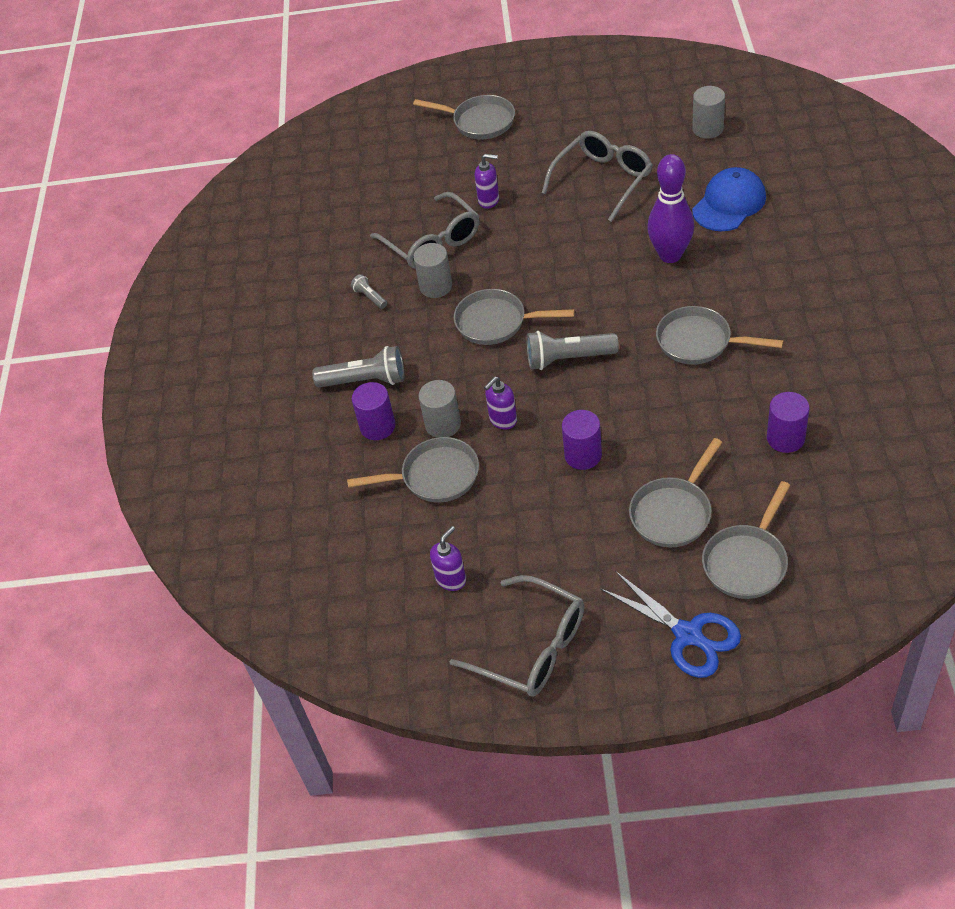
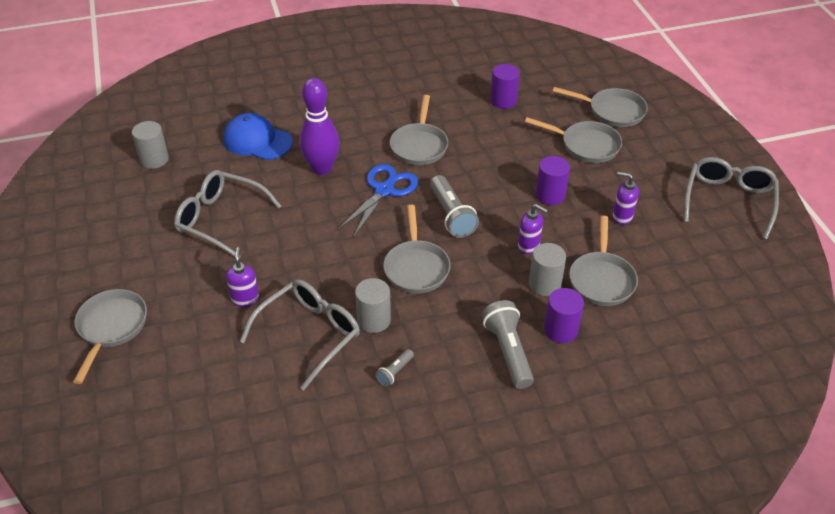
camera: 110 degrees left, 5 degrees down
grey pan [347,437,479,503] -> grey pan turned 150 degrees counterclockwise [569,216,638,306]
purple soap dispenser [430,526,466,591] -> purple soap dispenser moved to [612,172,639,225]
blue scissors [600,571,741,678] -> blue scissors moved to [337,164,418,238]

